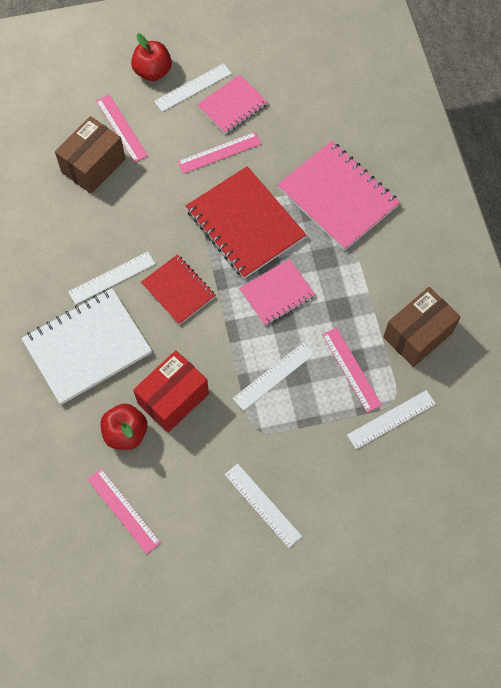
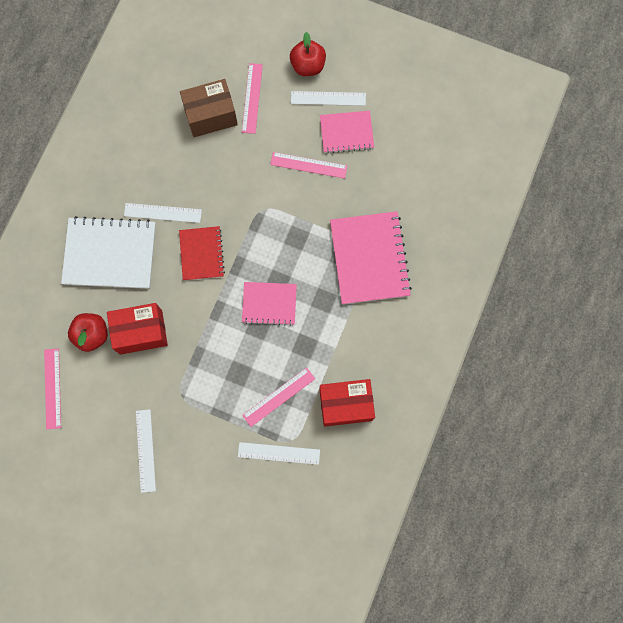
camera: 35 degrees right, 10 degrees up
red notebook [186,166,306,279] -> none
white ruler [233,342,314,411] -> none
pink ruler [322,327,382,412] -> pink ruler turned 45 degrees clockwise [242,367,315,427]
brown box [383,287,461,367] -> red box [319,379,375,427]

